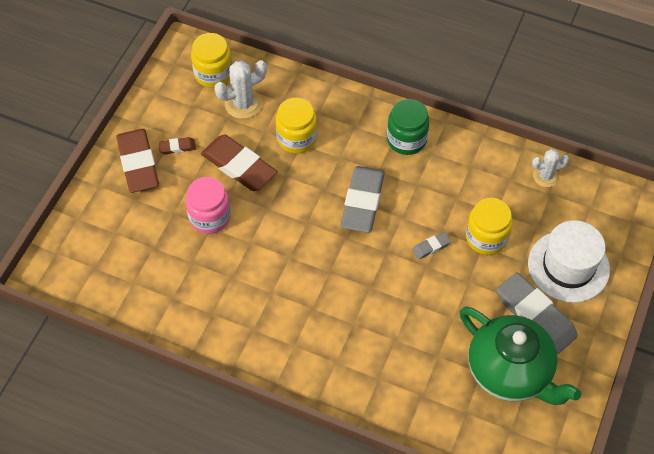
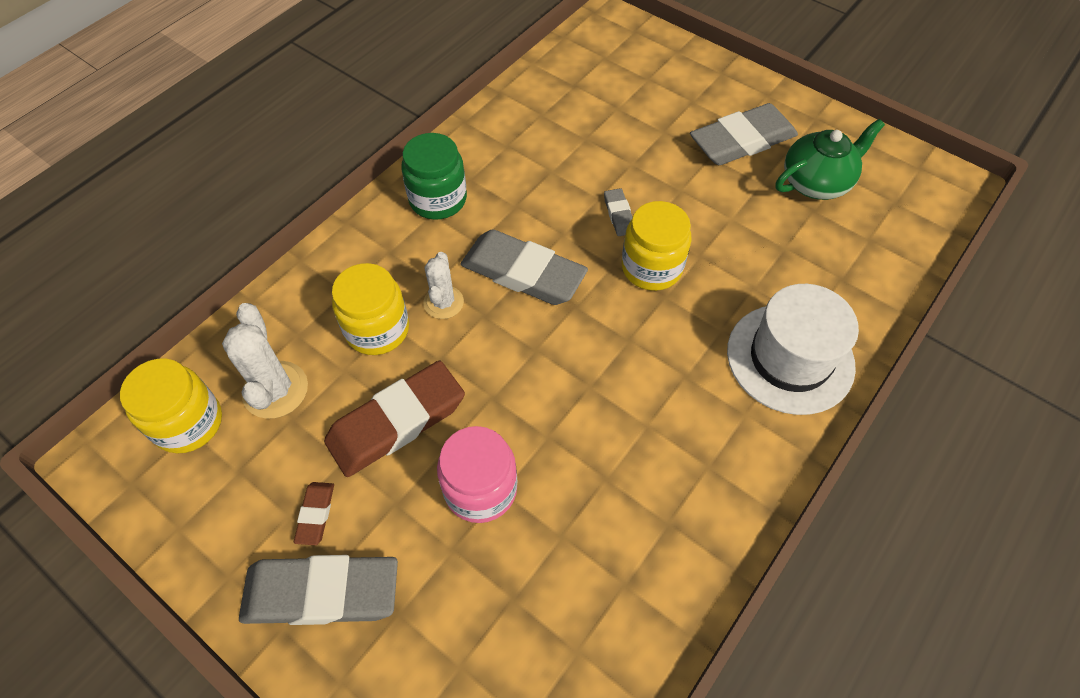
camera: 75 degrees left, 0 degrees up
brown eraser [116,129,159,193] -> grey eraser [239,555,398,625]
green teapot [460,307,581,405] -> green teapot [775,119,885,200], size x0.66
yellow jar [466,198,513,255] -> yellow jar moved to [622,201,692,291]
white hat [528,220,610,303] -> white hat moved to [727,284,859,415]
white cactus [532,149,569,187] -> white cactus moved to [423,252,464,319]

